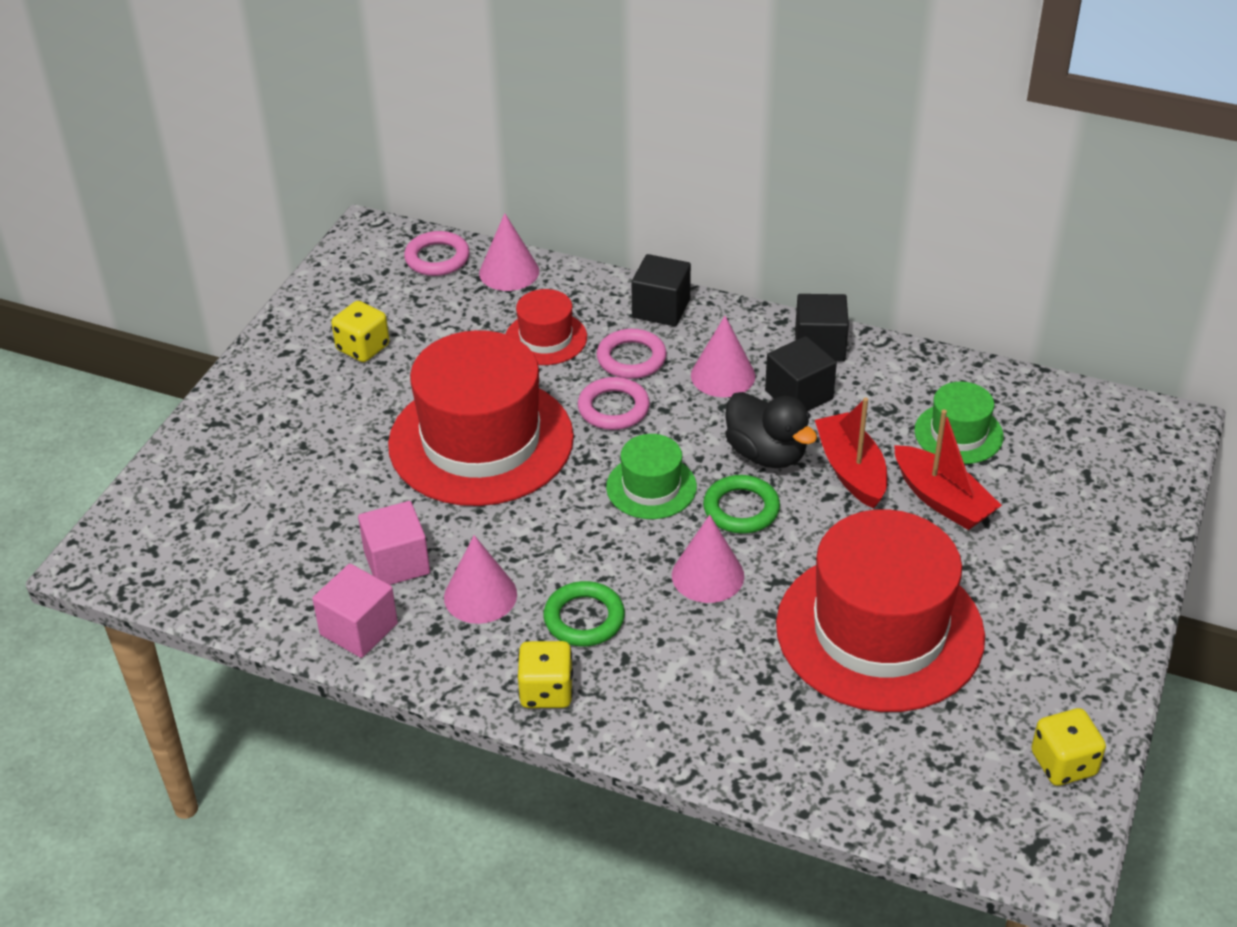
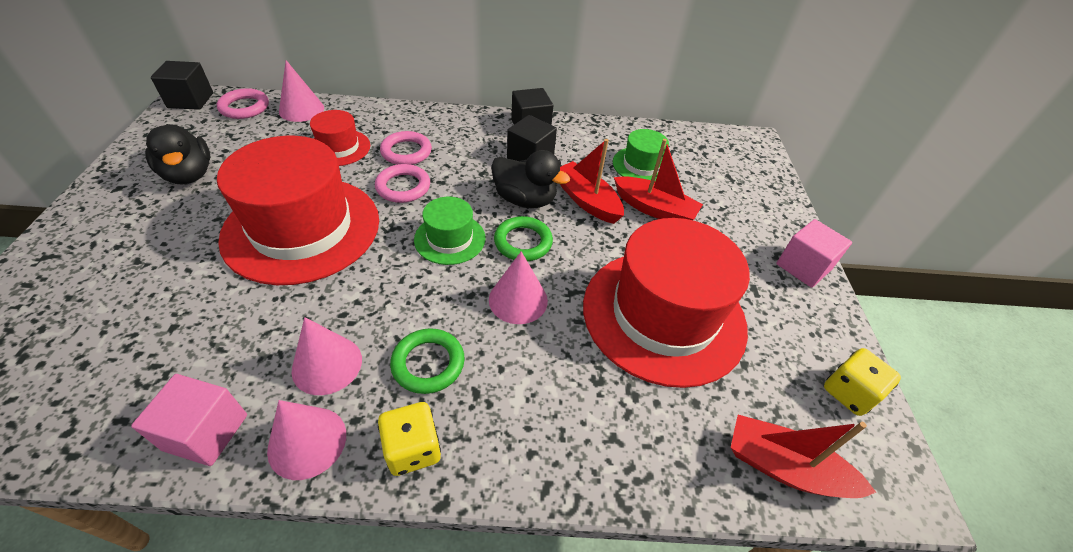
camera: 25 degrees left, 5 degrees up
yellow dice [331,301,390,362] -> black duck [145,124,210,185]
pink cube [358,501,430,585] -> pink cube moved to [776,219,852,288]
black cube [631,254,691,326] -> black cube moved to [151,61,213,110]
pink cone [691,316,755,397] -> pink cone moved to [267,400,346,480]
none -> red boat [731,415,876,498]

